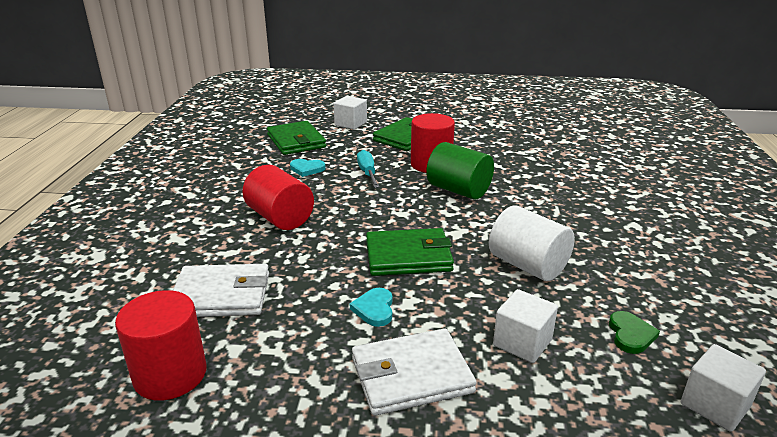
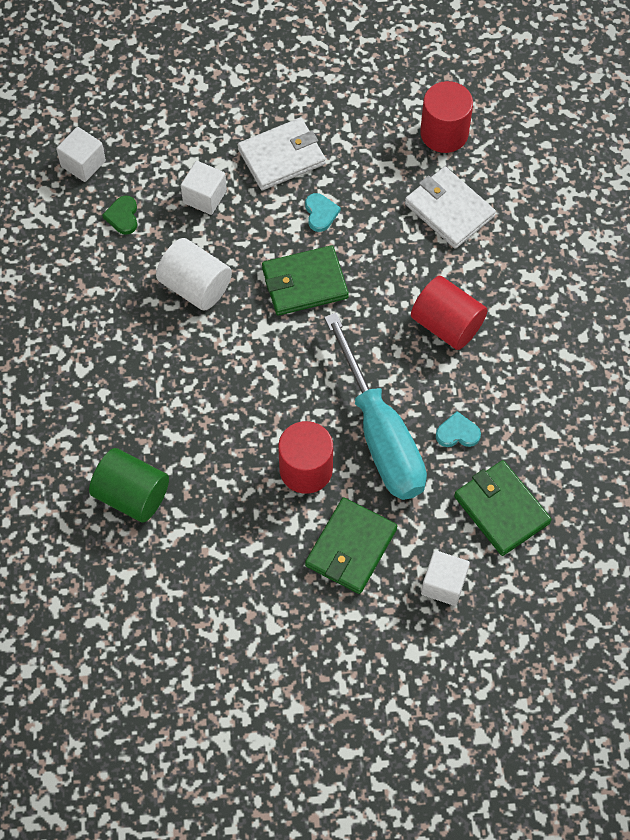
camera: 170 degrees right, 35 degrees up
white wallet [173,264,269,317] -> white wallet turned 60 degrees clockwise [405,166,496,249]
turquoise screwdriver [357,150,379,188] -> turquoise screwdriver [324,313,427,500], size x2.28
green cylinder [426,142,494,200] -> green cylinder moved to [89,448,169,523]

